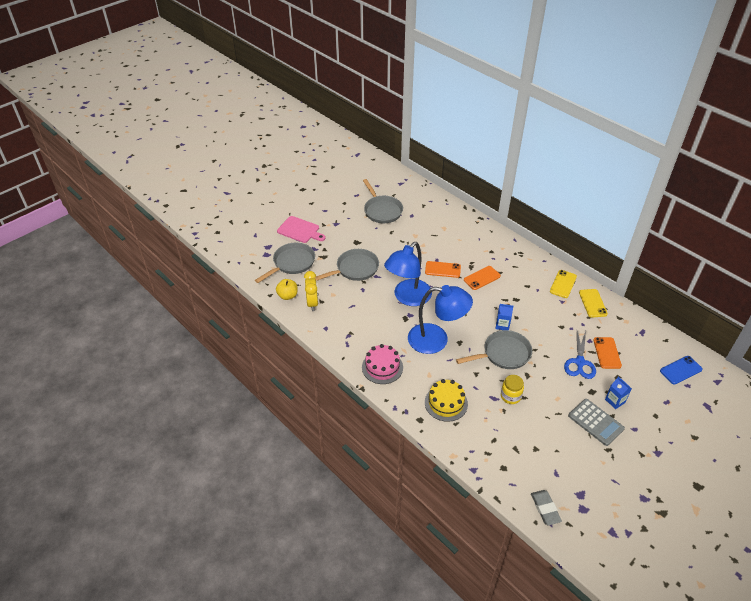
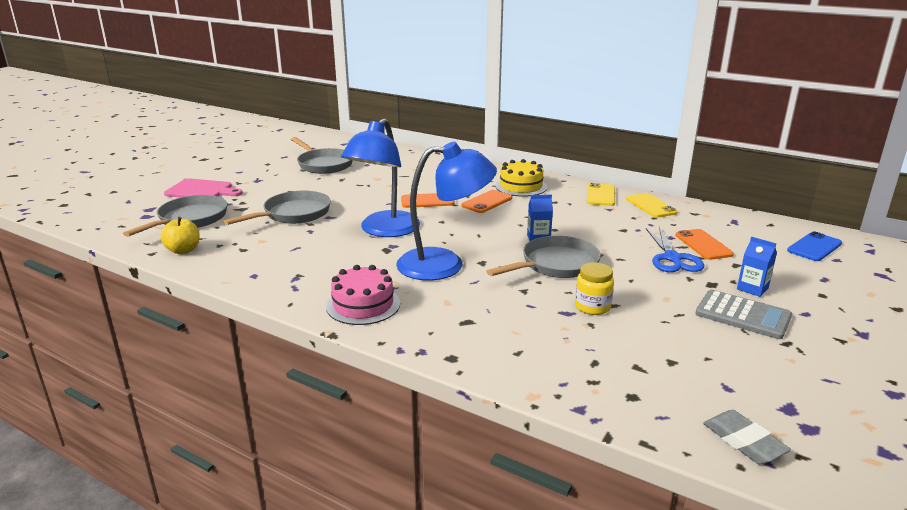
camera: 15 degrees left, 20 degrees down
yellow clock [304,271,318,311] -> none
yellow cake [425,379,468,422] -> yellow cake moved to [495,159,547,197]

